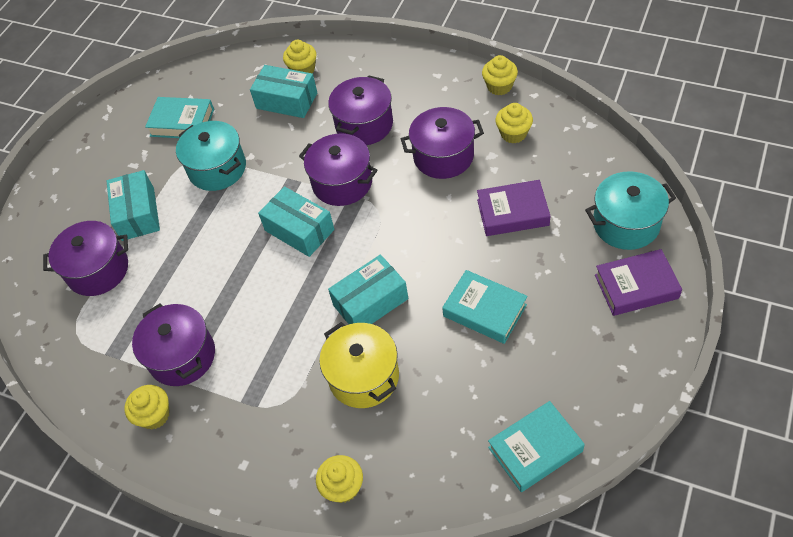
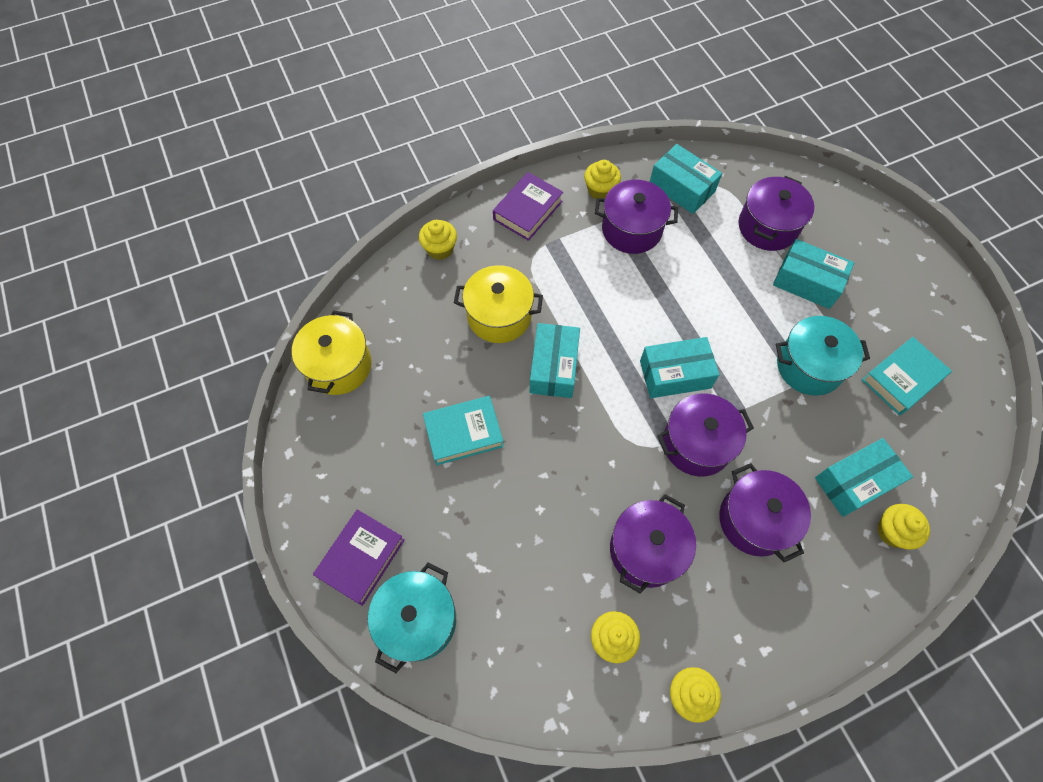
camera: 125 degrees right, 10 degrees up
purple book [477,180,550,236] -> purple book moved to [493,172,563,241]
turquoise book [488,401,585,492] -> yellow pot [292,310,372,395]
none -> turquoise box [650,144,722,214]

